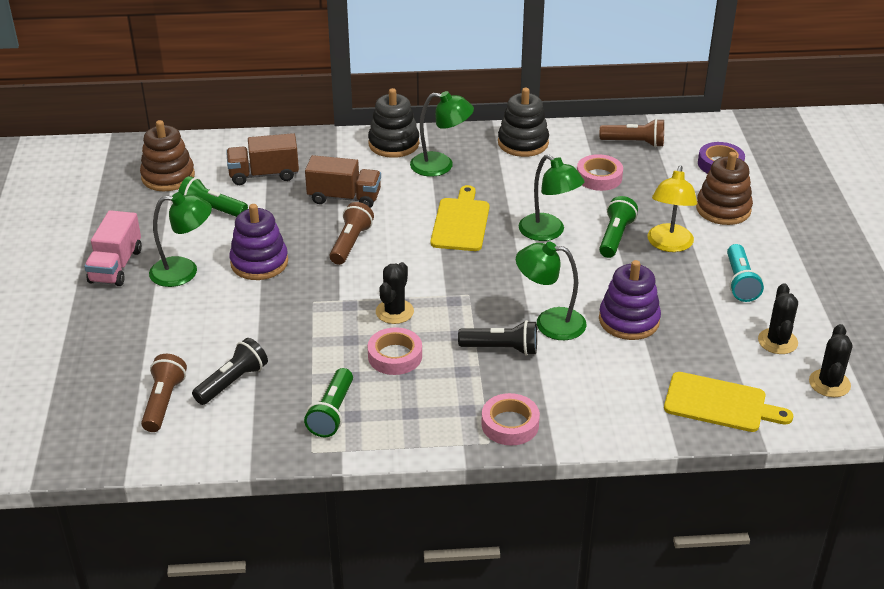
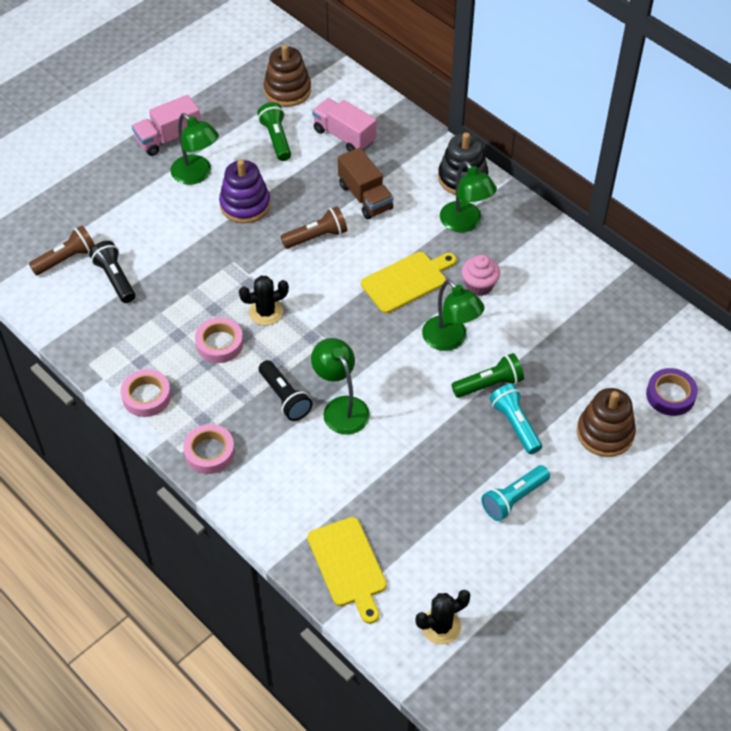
camera: 50 degrees right, 15 degrees up
black flashlight [192,338,268,405] -> black flashlight turned 120 degrees counterclockwise [89,241,135,303]
brown truck [226,133,299,185] -> pink truck [312,98,376,152]
green flashlight [304,368,353,437] -> none
black stacking toy [498,88,549,157] -> none
green lamp [519,154,584,241] -> green lamp turned 45 degrees counterclockwise [422,279,484,351]
pink tape [577,154,623,191] -> pink tape moved to [121,369,171,417]
brown flashlight [599,118,664,147] -> none
purple stacking toy [599,260,661,340] -> none
yellow lamp [648,165,697,252] -> turquoise flashlight [489,384,542,454]
black cactus [758,283,798,354] -> none
none -> pink cupcake [462,255,500,296]

